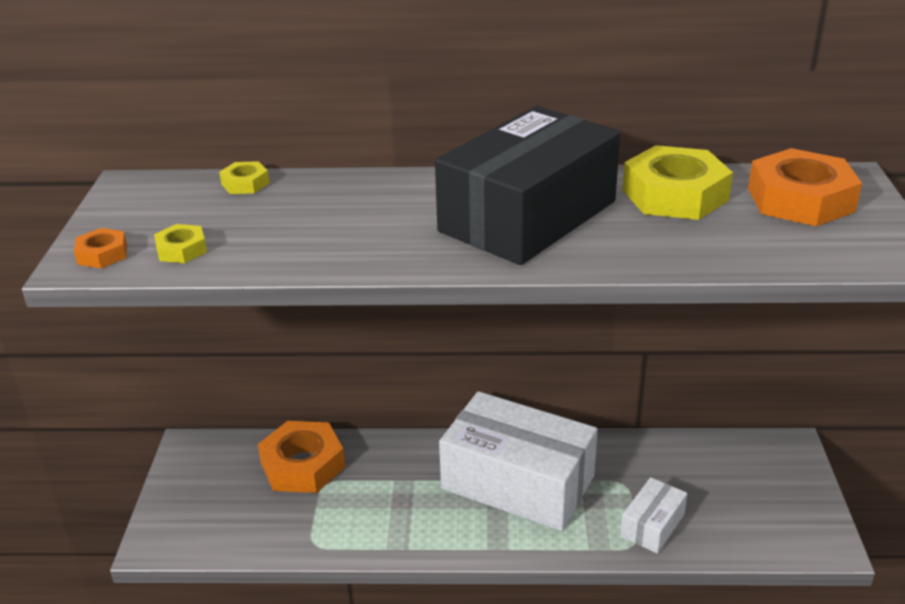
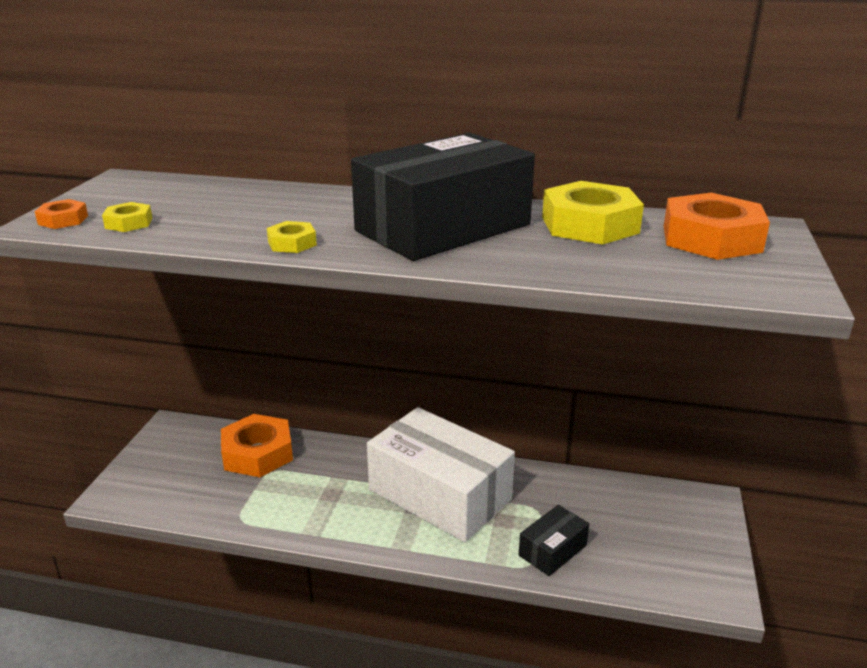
camera: 10 degrees right, 5 degrees down
yellow nut [219,161,269,194] -> yellow nut moved to [267,221,317,253]
white box [620,477,688,554] -> black box [519,505,589,576]

